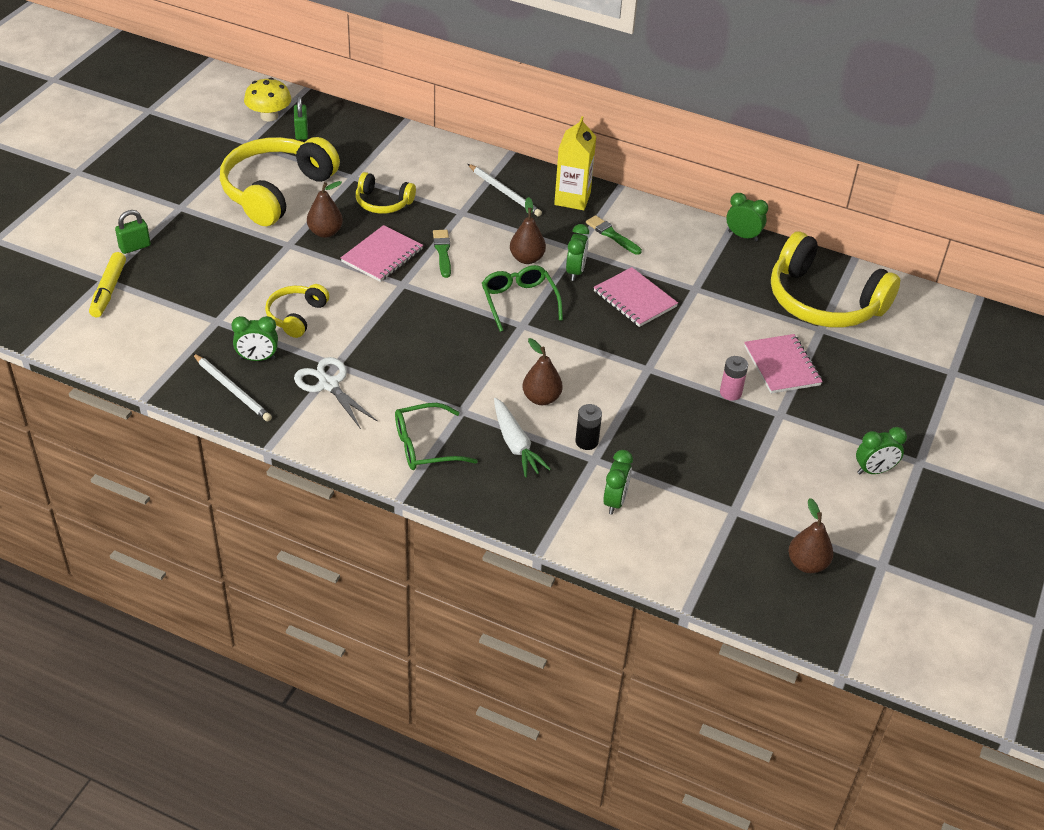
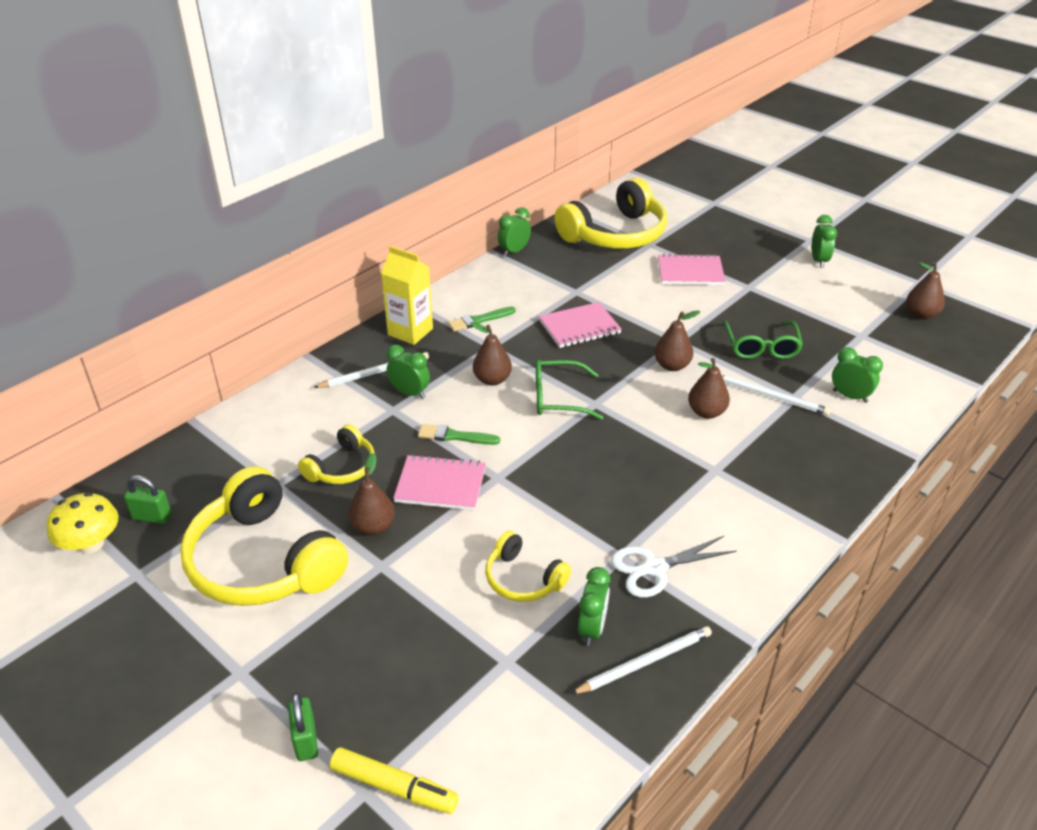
camera: 70 degrees left, 5 degrees down
pink notebook [341,225,423,282] -> pink notebook turned 45 degrees counterclockwise [393,454,486,510]
green glasses [395,403,478,470] -> green glasses moved to [723,321,803,359]
white carrot [494,398,551,478] -> none
green clock [566,224,589,281] -> green clock moved to [386,345,430,399]
black battery [575,404,602,450] -> white pencil [721,375,831,416]
pink battery [720,356,748,401] -> none
none -> brown pear [655,311,700,371]

